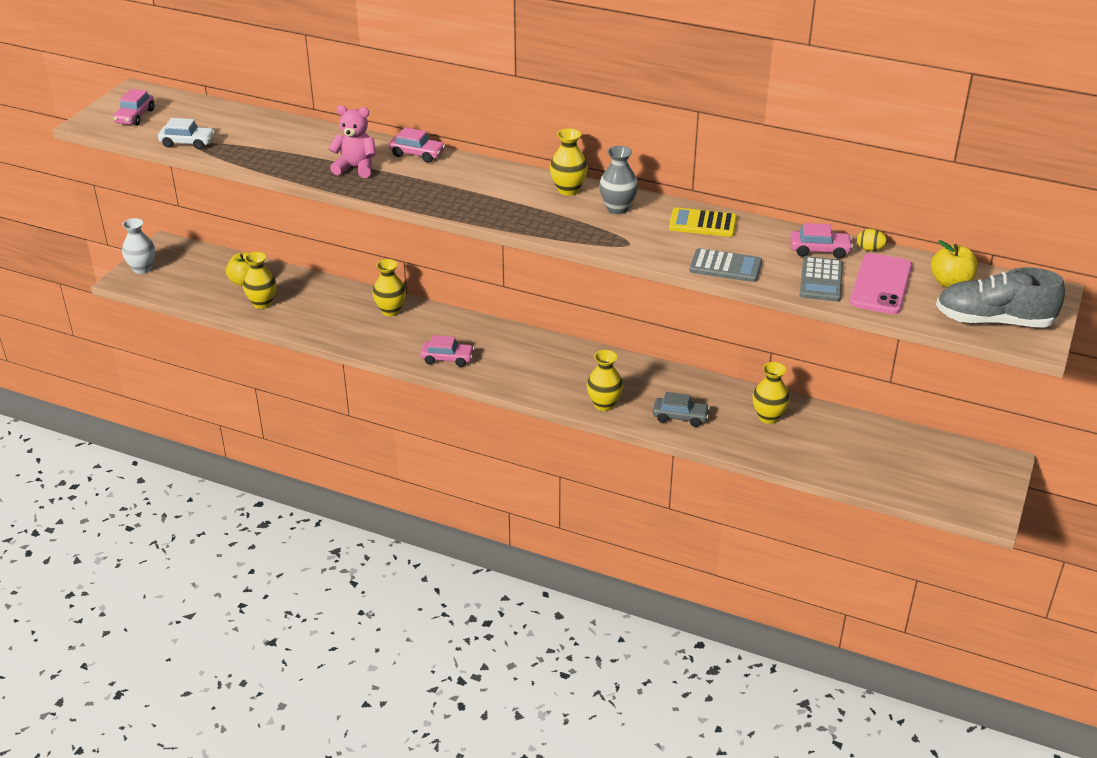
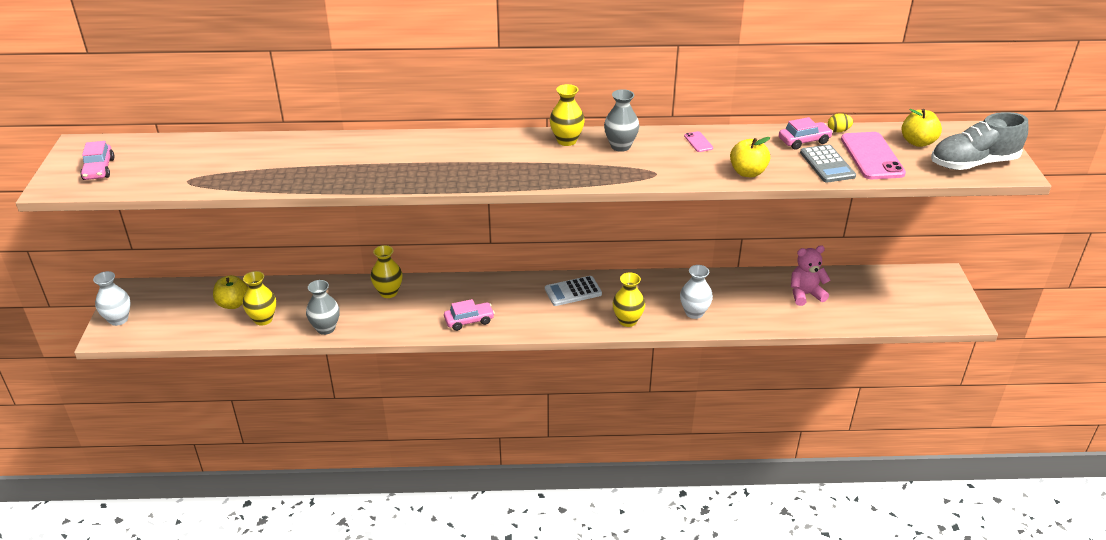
camera: 25 degrees left, 0 degrees up
white car [158,118,215,150] -> none
pink teddy bear [329,105,376,178] -> pink teddy bear moved to [791,245,830,306]
pink car [389,127,446,163] -> none
grey car [653,392,710,427] -> white vase [680,265,713,319]
yellow calculator [669,207,737,237] -> pink phone [684,131,713,152]
grey calculator [690,248,762,282] -> yellow apple [730,137,770,177]
yellow vase [752,362,790,424] -> none
none -> grey vase [306,280,340,335]
none -> white calculator [545,276,602,306]

